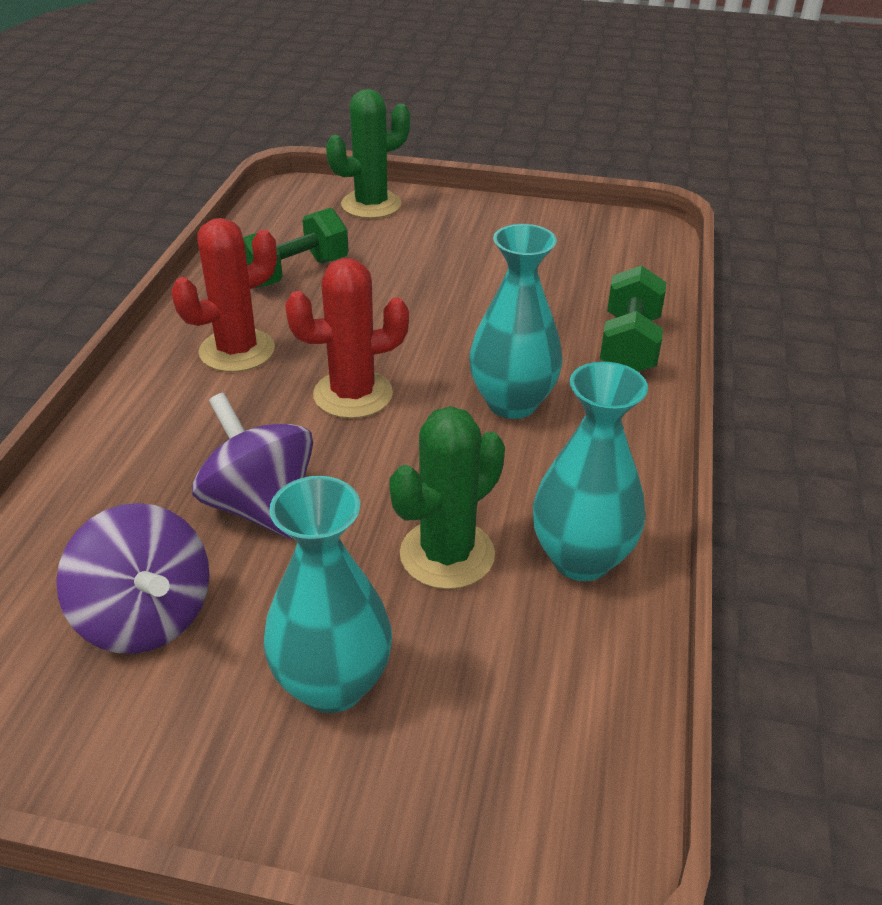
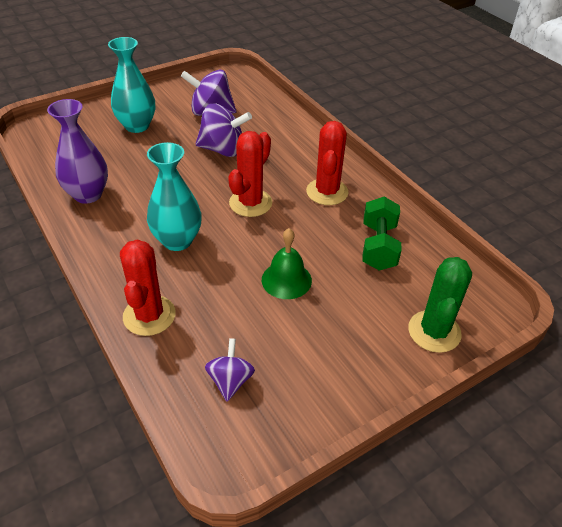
camera: 135 degrees right, 5 degrees up
green cactus [389,406,505,589] -> none
turquoise vase [533,361,648,581] -> purple vase [47,99,108,204]
green dumbbell [600,265,666,372] -> red cactus [120,239,176,336]
none -> purple spinning top [205,338,255,401]
none -> green bell [262,228,312,299]

